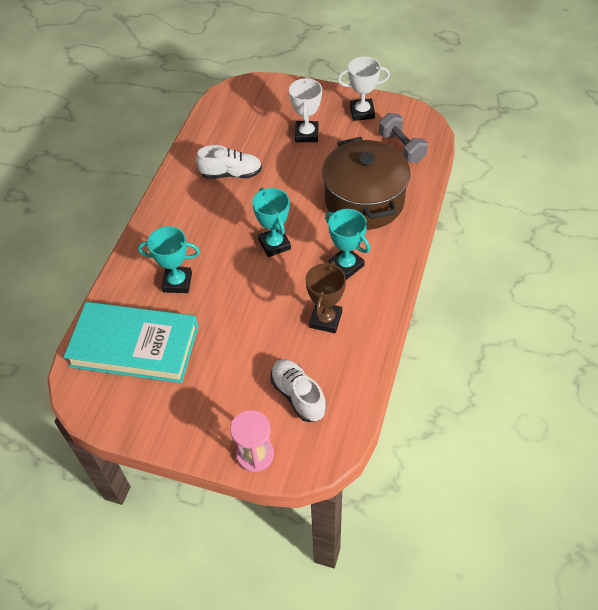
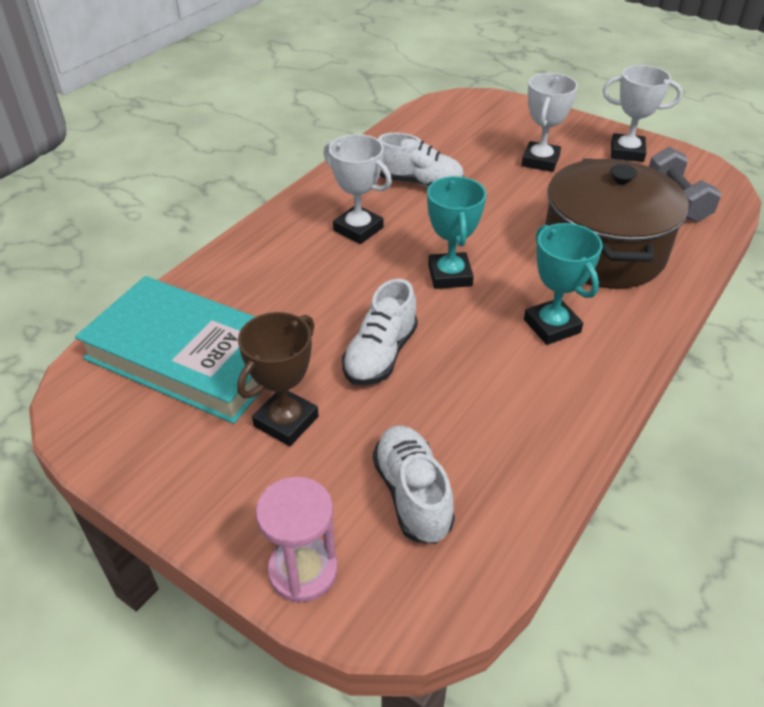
camera: 15 degrees right, 10 degrees down
turquoise trophy [138,226,200,293] -> none
brown trophy [306,261,346,333] -> brown trophy moved to [237,312,319,446]
none -> white trophy [324,134,392,244]
none -> white shoe [342,279,418,385]

